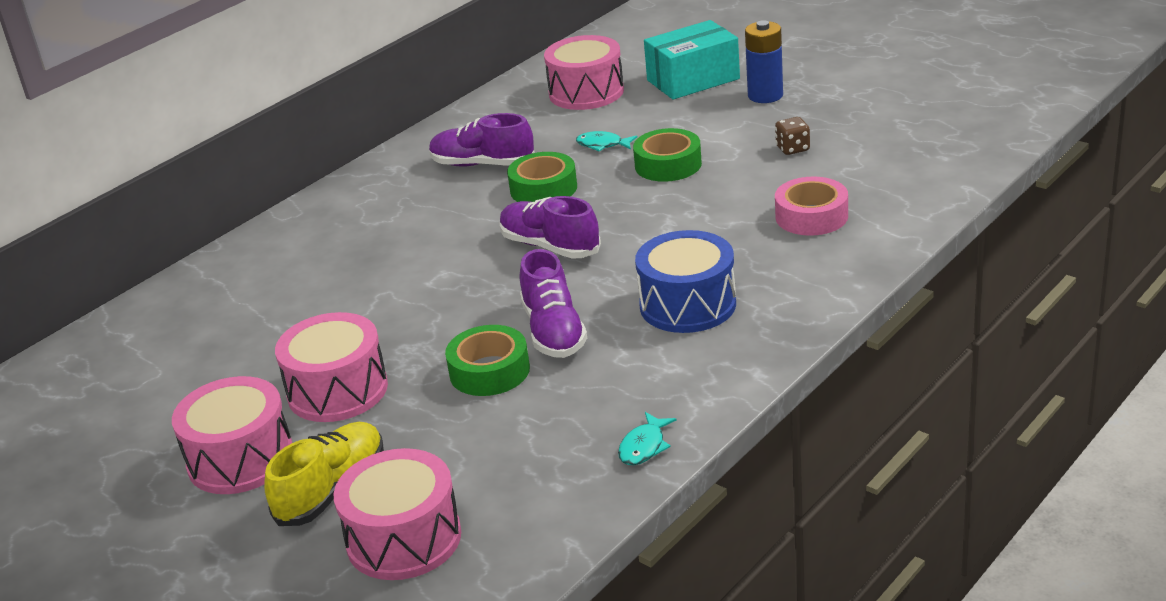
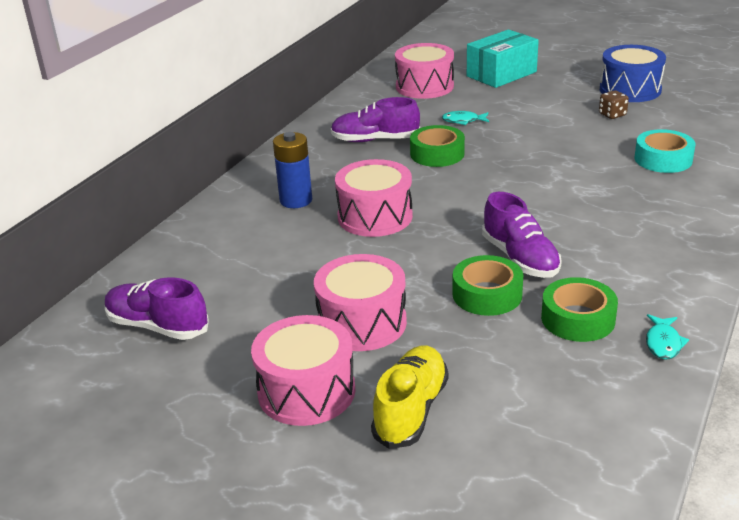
camera: 15 degrees left, 0 degrees up
pink drum [334,448,461,580] -> pink drum moved to [335,159,413,237]
purple shoe [500,196,601,259] -> purple shoe moved to [105,277,209,340]
green tape [633,128,702,182] -> green tape moved to [541,277,618,342]
blue drum [635,230,736,333] -> blue drum moved to [600,45,666,102]
blue battery [745,20,783,103] -> blue battery moved to [273,132,312,208]
pink tape [775,177,848,236] -> turquoise tape [634,129,695,173]

